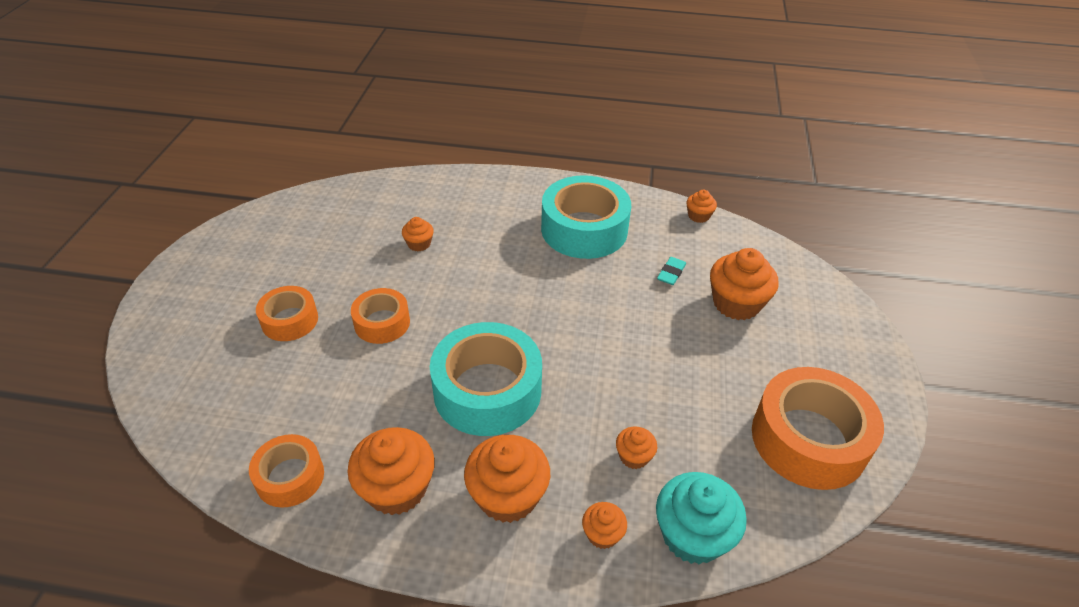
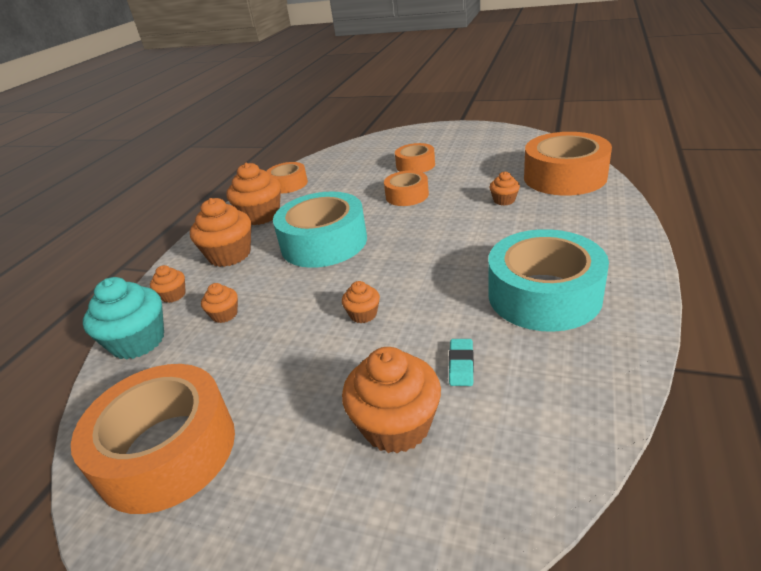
camera: 105 degrees right, 10 degrees down
turquoise eraser [657,257,686,285] -> turquoise eraser turned 60 degrees clockwise [449,339,474,386]
orange cupcake [687,190,717,223] -> orange cupcake moved to [342,281,380,323]
none -> orange tape [524,132,612,196]

